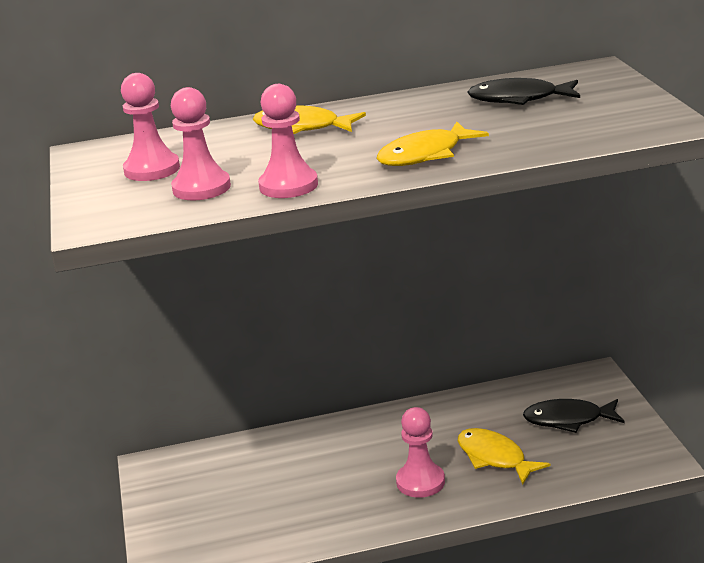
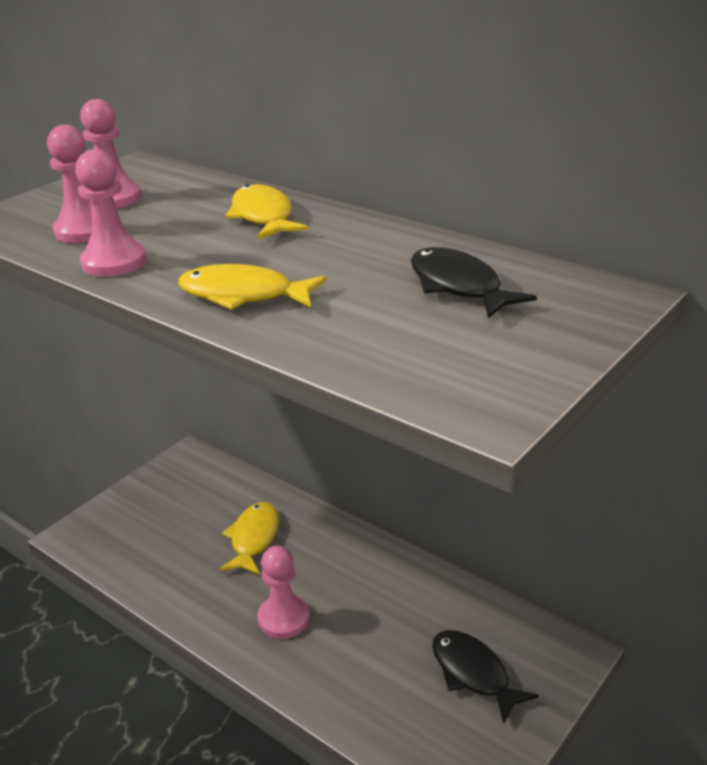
camera: 50 degrees right, 5 degrees up
yellow fish [458,428,550,485] -> yellow fish moved to [219,502,279,575]

